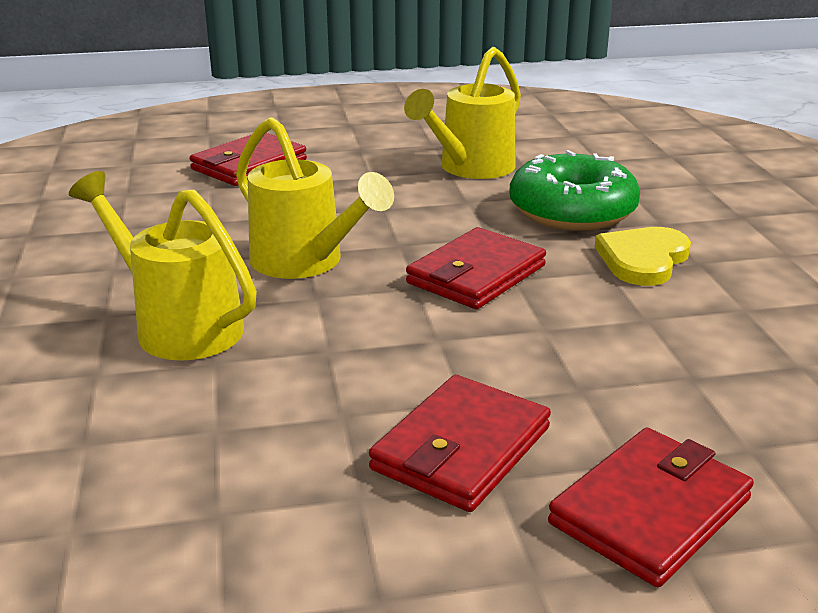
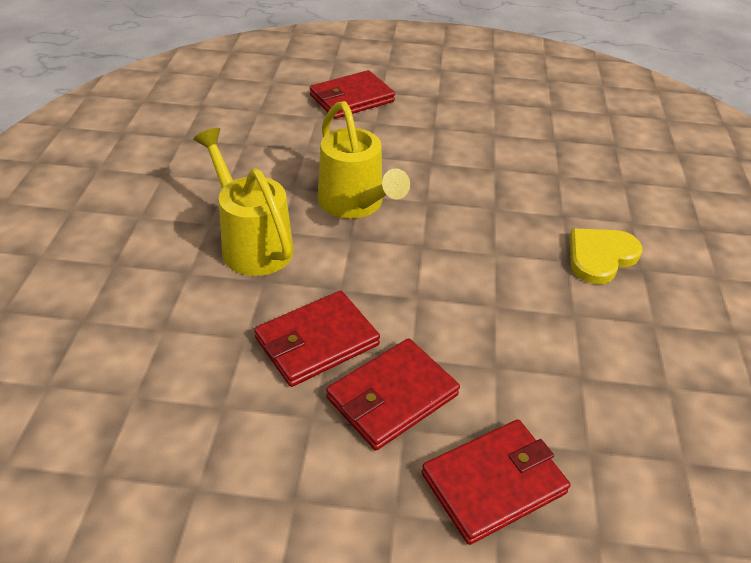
camera: 15 degrees right, 15 degrees up
yellow watering can [404,47,521,179] -> none
red wallet [406,227,546,309] -> red wallet moved to [254,291,380,387]
green donut [510,150,640,231] -> none

